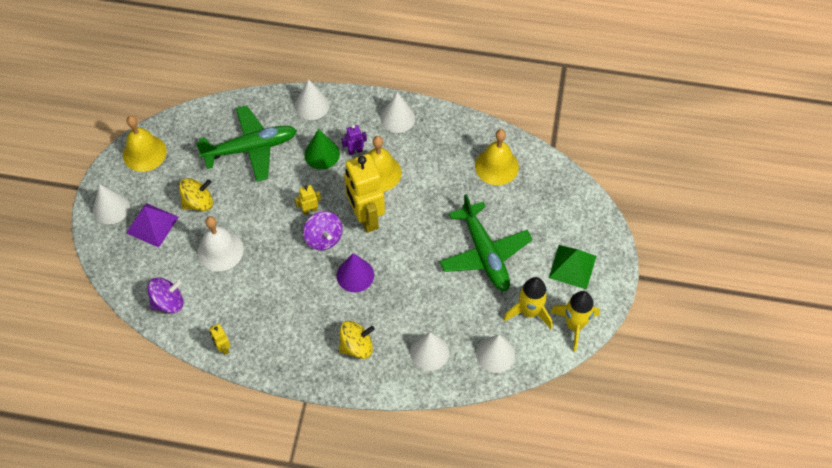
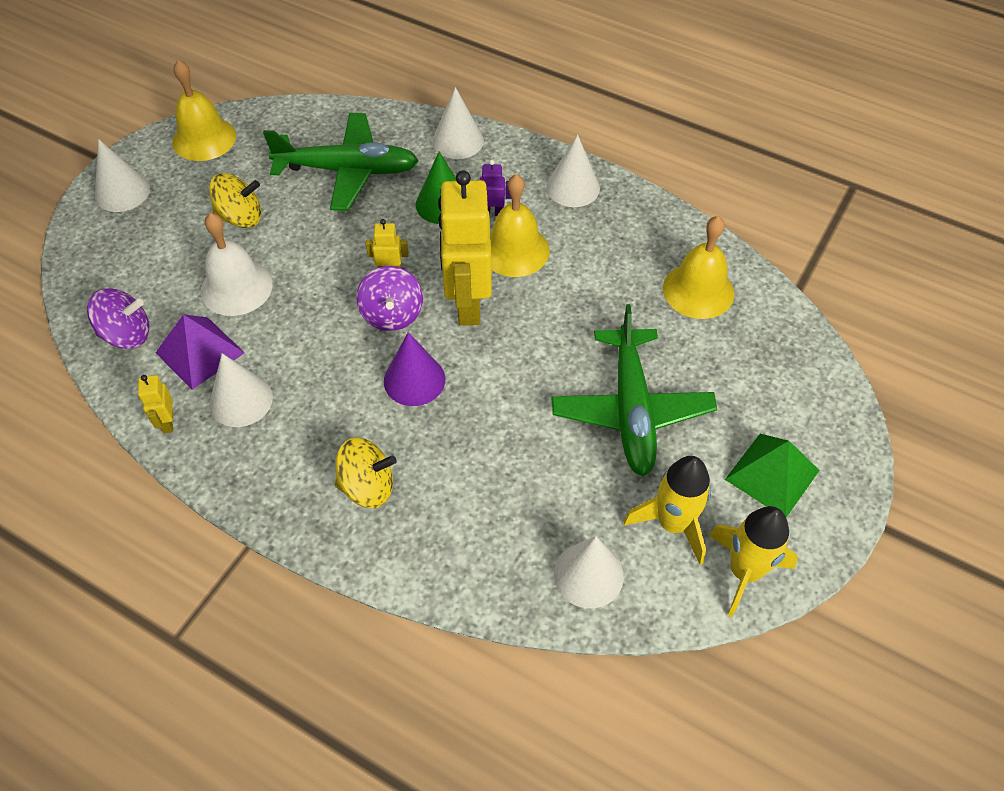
camera: 20 degrees right, 5 degrees down
purple pyramid [126,203,179,248] -> purple pyramid moved to [156,314,245,390]
white cone [410,332,449,371] -> white cone moved to [210,353,273,427]

